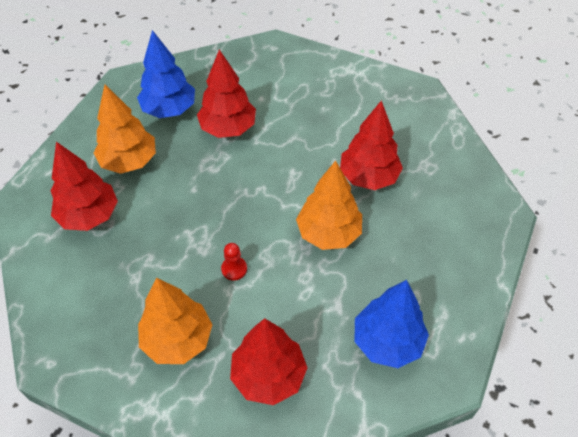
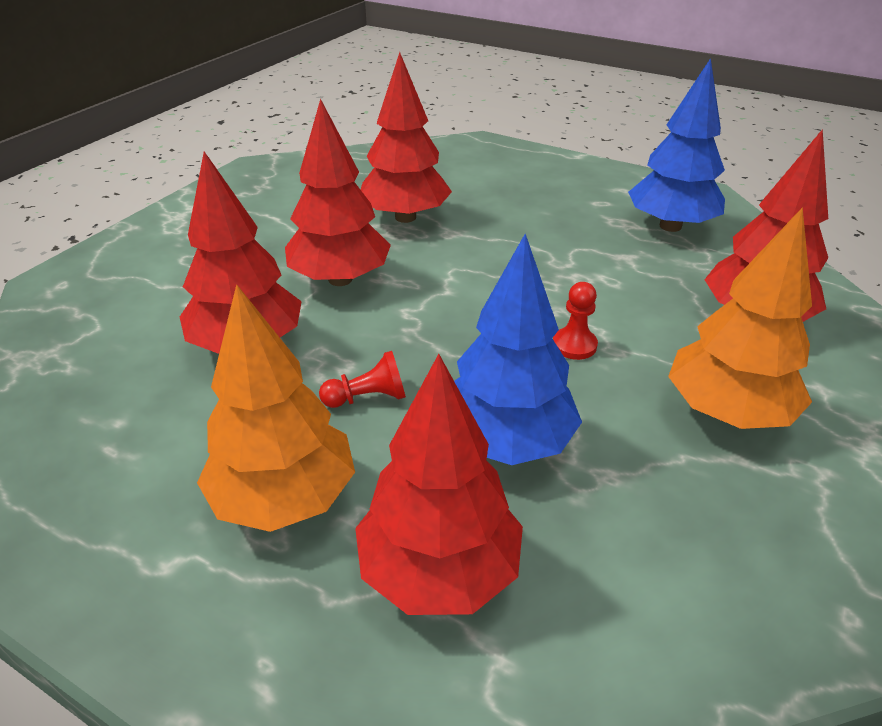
camera: 85 degrees left, 15 degrees down
blue tree [137,30,195,118] -> blue tree moved to [454,234,582,465]
orange tree [296,161,362,250] -> none
none -> red tree [285,99,391,286]
none -> red pawn [319,351,406,408]

